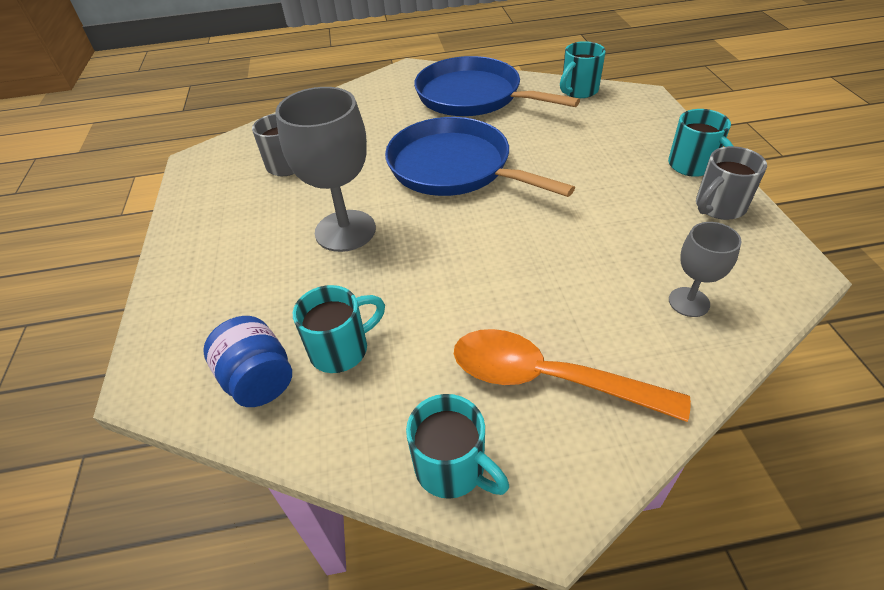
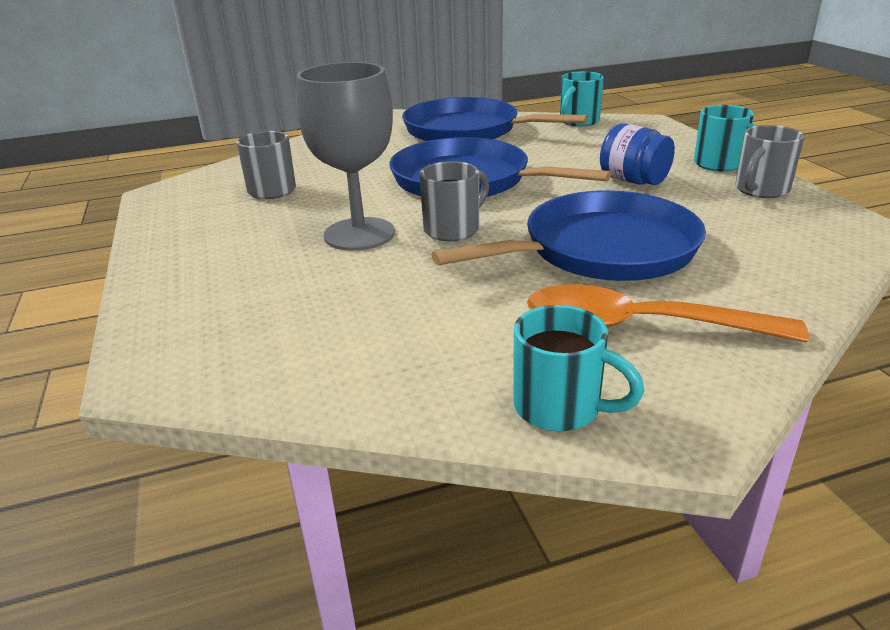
camera: 10 degrees left, 15 degrees down
blue jar [203,316,292,407] -> blue jar moved to [600,124,675,185]
turquoise mug [293,285,385,373] -> none
grey goblet [669,222,741,317] -> none
none -> grey mug [419,161,489,241]
none -> blue pan [432,190,706,281]

